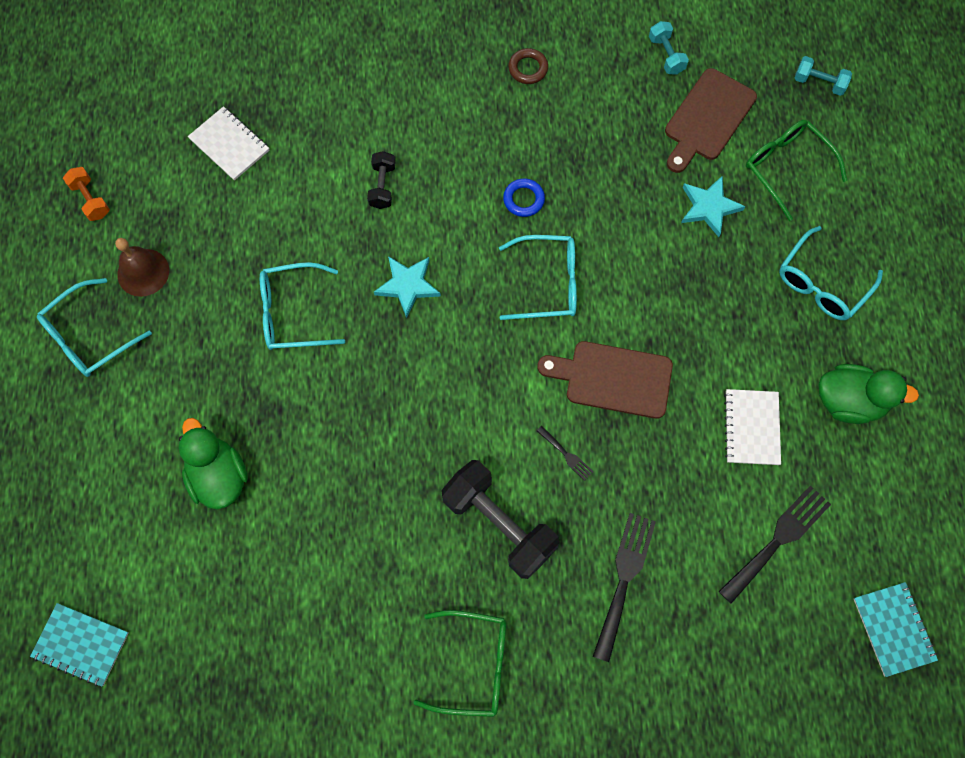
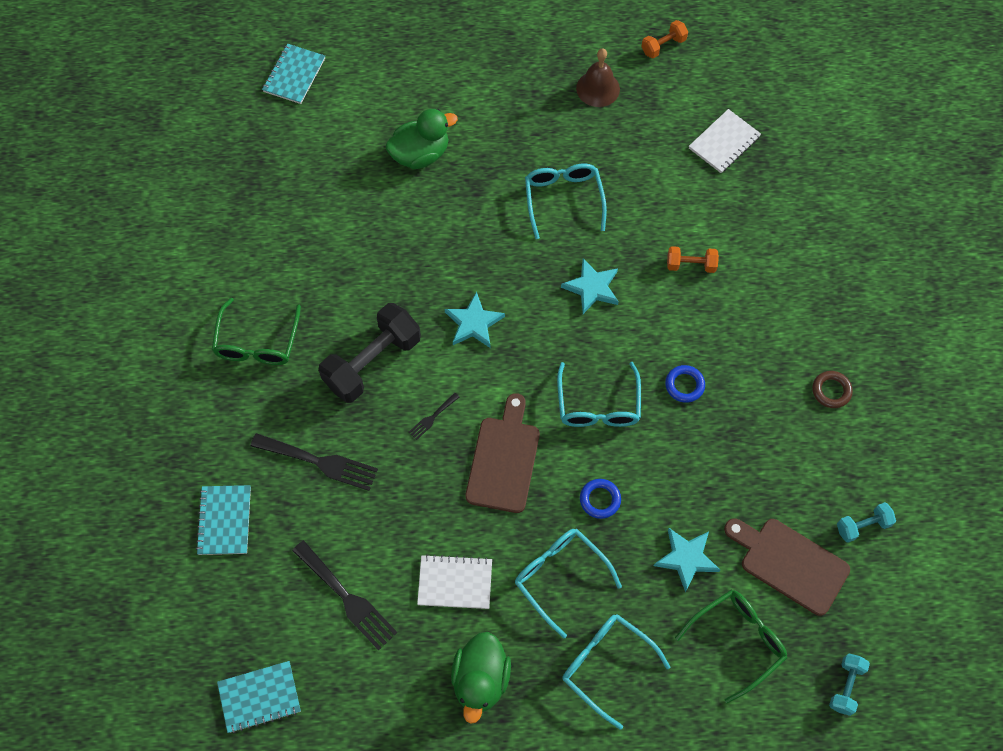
camera: 90 degrees right, 5 degrees down
turquoise glasses [37,278,152,377] -> turquoise glasses moved to [515,529,622,638]
black dumbbell [367,151,395,209] -> orange dumbbell [667,246,719,273]
none -> turquoise notebook [196,485,251,555]
none -> turquoise star [445,292,505,348]
none -> blue ring [580,479,621,519]

